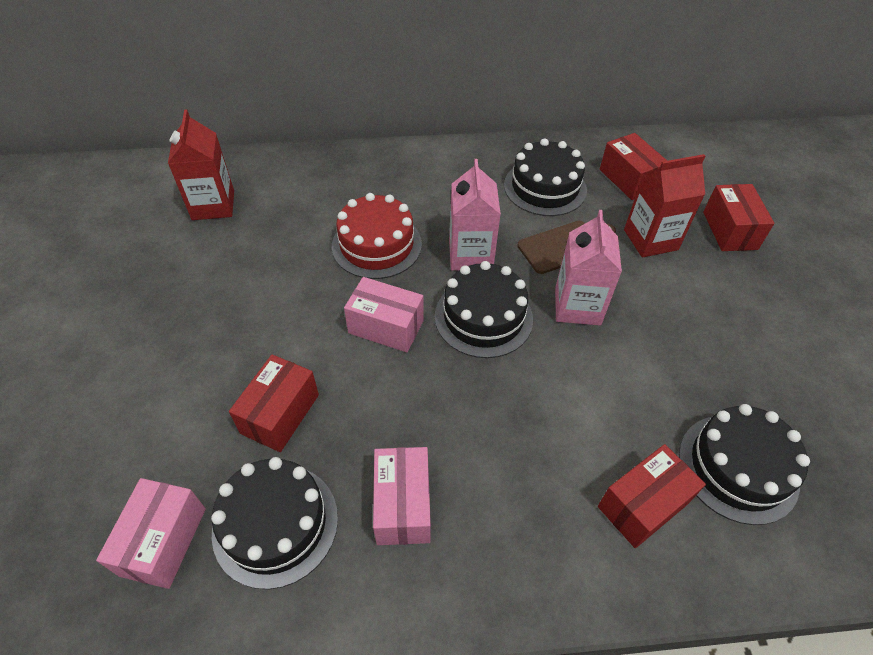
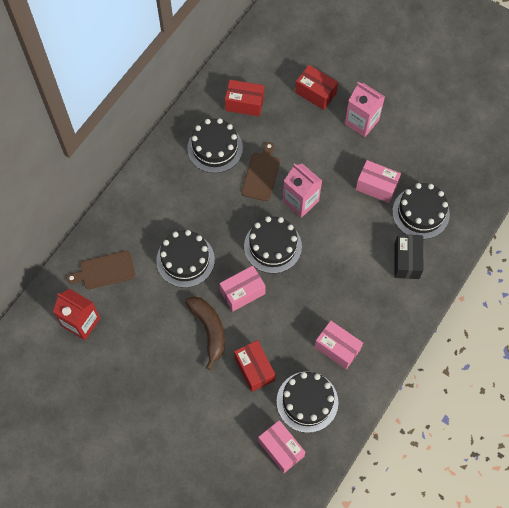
camera: 50 degrees left, 15 degrees up
red cake [332,193,422,279] -> black cake [156,230,215,288]
pink carton [449,159,501,271] -> pink carton moved to [345,82,385,137]
red box [598,444,706,548] -> black box [395,234,423,279]
red carton [624,154,705,257] -> none
none -> brown cutting board [66,251,135,289]
none -> brown banana [185,296,225,370]
none -> pink box [356,160,401,203]

